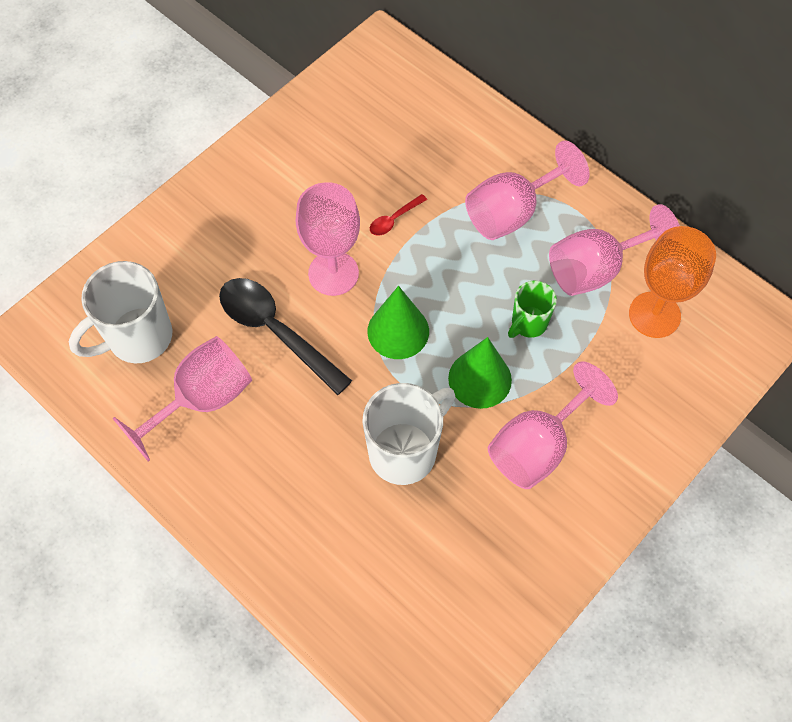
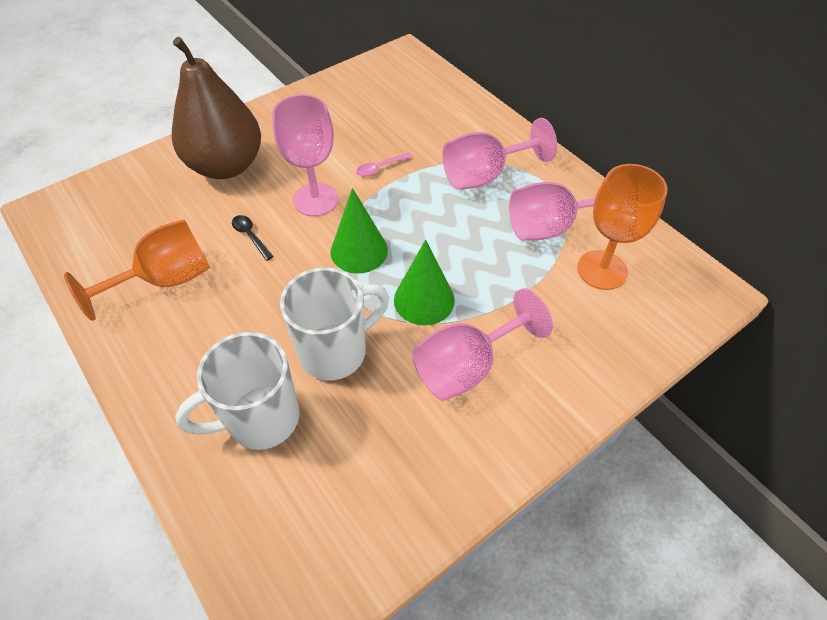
camera: 10 degrees right, 10 degrees down
white mug [69,261,172,363] -> white mug moved to [175,332,299,450]
pink goblet [112,336,252,462] -> orange goblet [64,219,210,321]
black spoon [219,278,352,395] -> black spoon [232,215,274,261], size x0.44
red spoon [370,194,427,236] -> pink spoon [356,153,412,177]
green mug [508,281,557,338] -> none
none -> brown pear [172,37,261,179]

